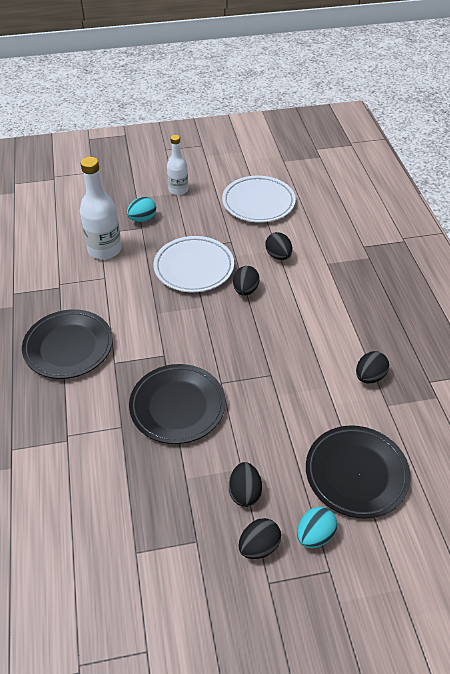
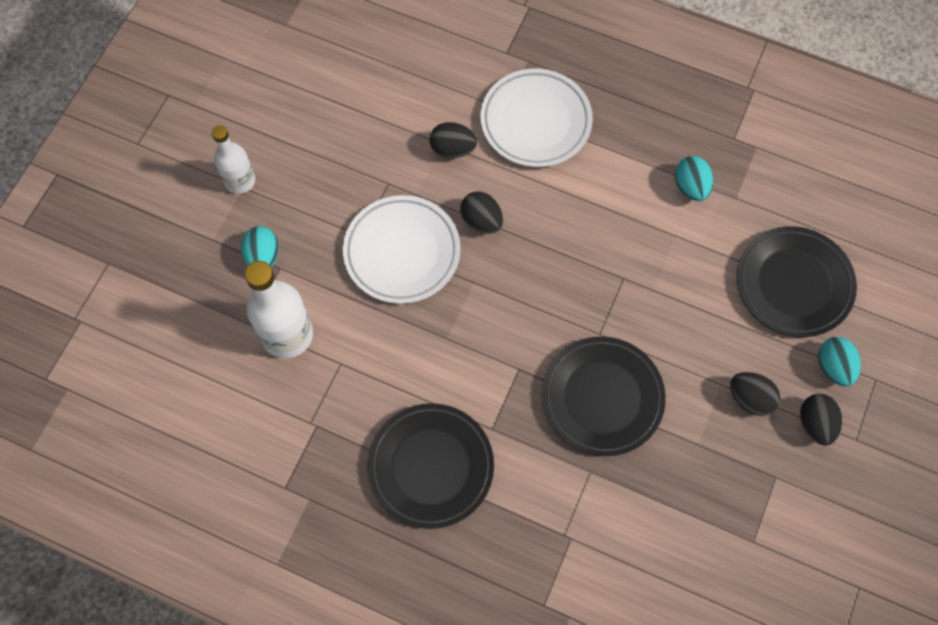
camera: 55 degrees left, 20 degrees up
white plate [222,176,296,223] -> white plate moved to [481,69,593,167]
black egg [356,351,389,383] -> turquoise egg [675,156,713,201]

